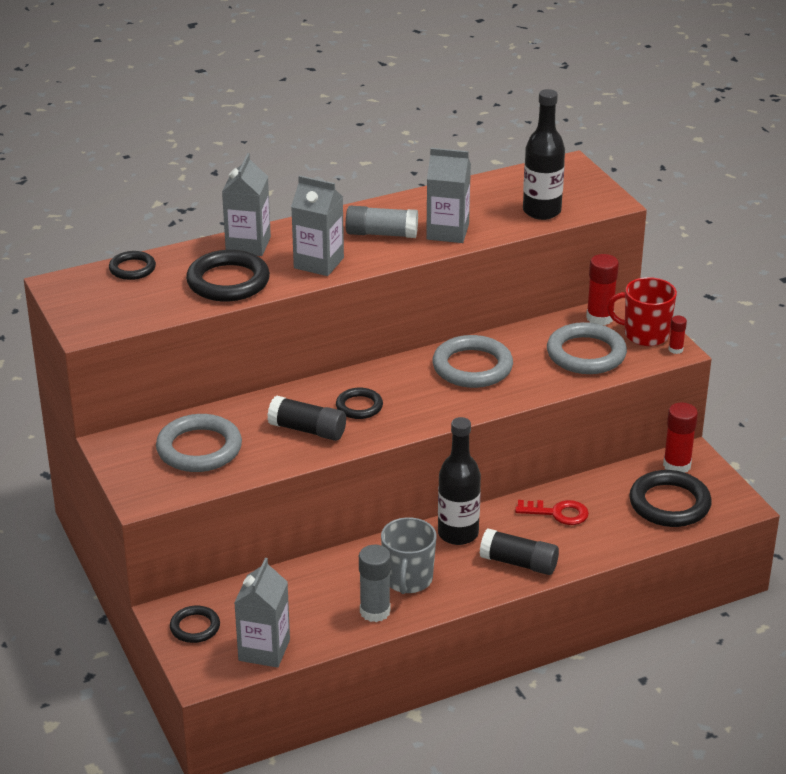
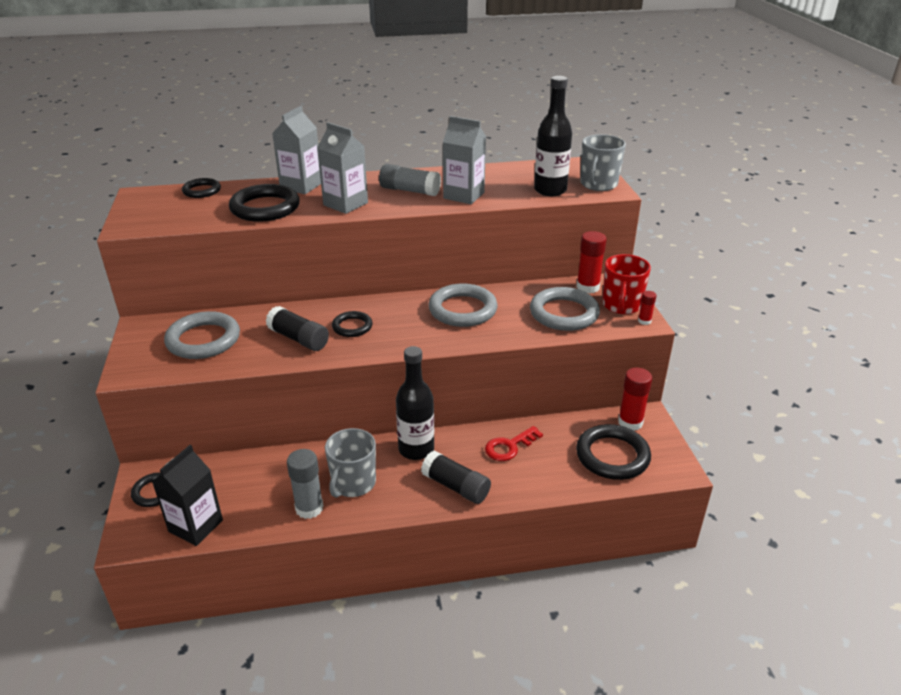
camera: 15 degrees right, 0 degrees up
grey carton [234,558,290,668] -> black carton [152,445,223,546]
red key [515,500,589,525] -> red key turned 120 degrees clockwise [485,426,543,461]
red mug [607,277,677,346] -> red mug turned 105 degrees counterclockwise [602,254,651,314]
none -> grey mug [580,134,626,191]

